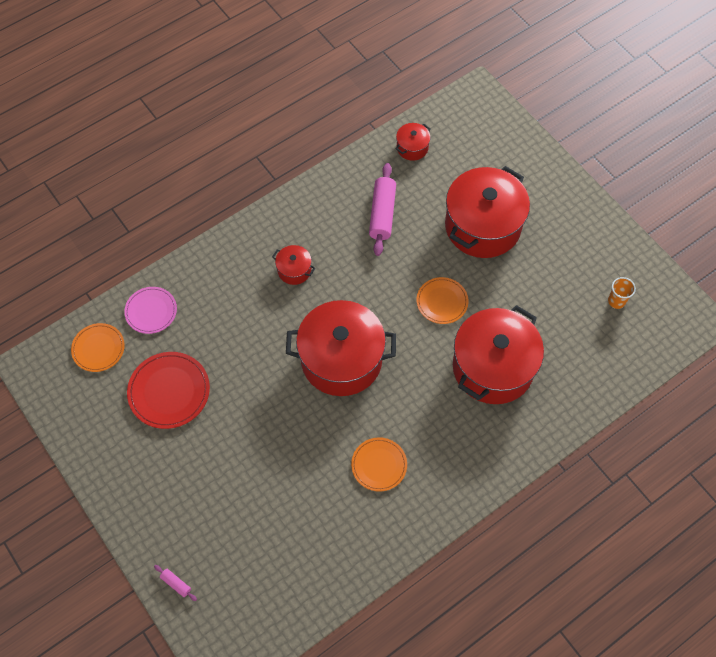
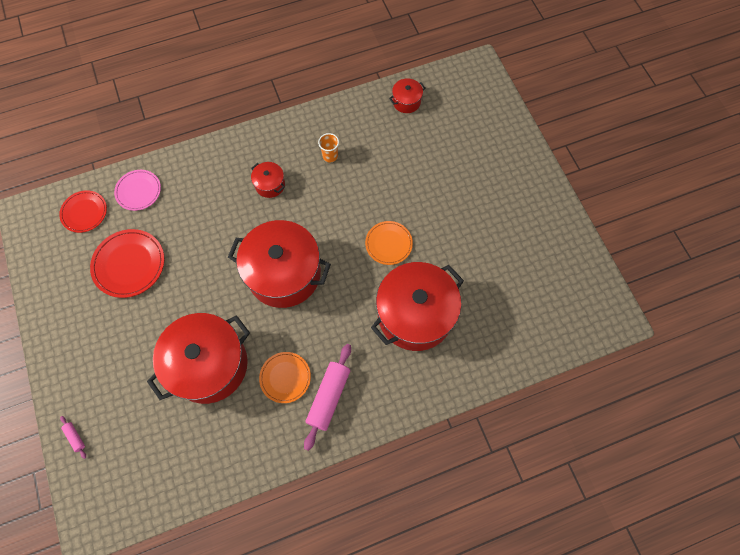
camera: 15 degrees right, 5 degrees up
orange plate [71,323,125,372] -> red plate [59,190,107,233]
pink rolling pin [369,163,396,256] -> pink rolling pin moved to [304,344,351,451]
red pot [445,166,530,258] -> red pot moved to [147,313,250,404]
orange cup [608,277,636,309] -> orange cup moved to [318,133,339,162]

